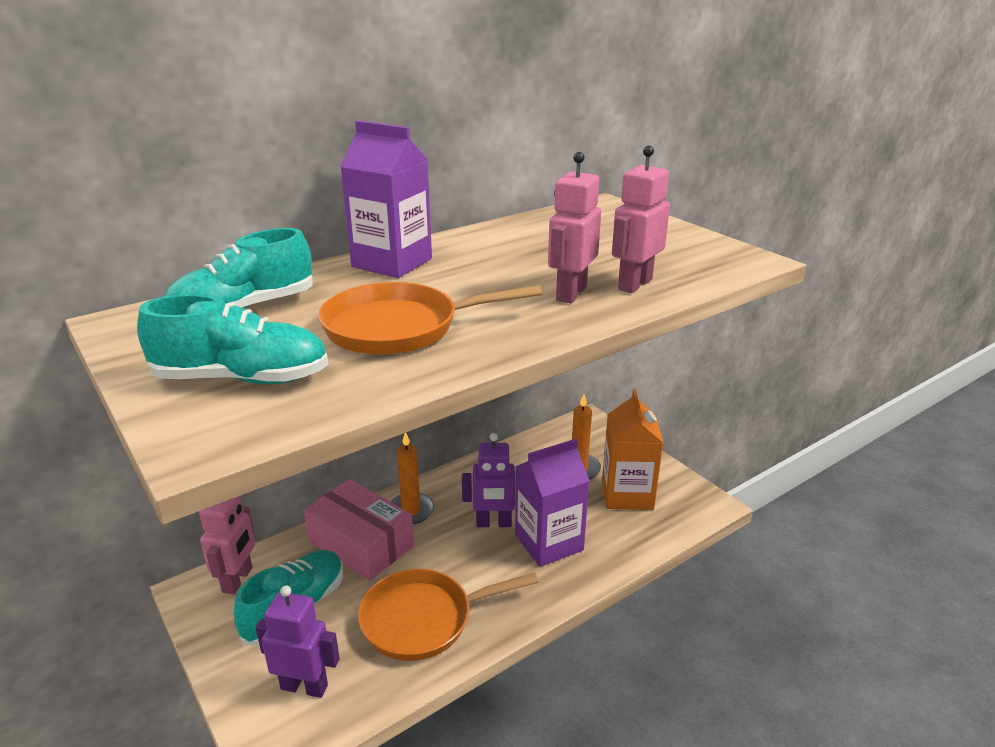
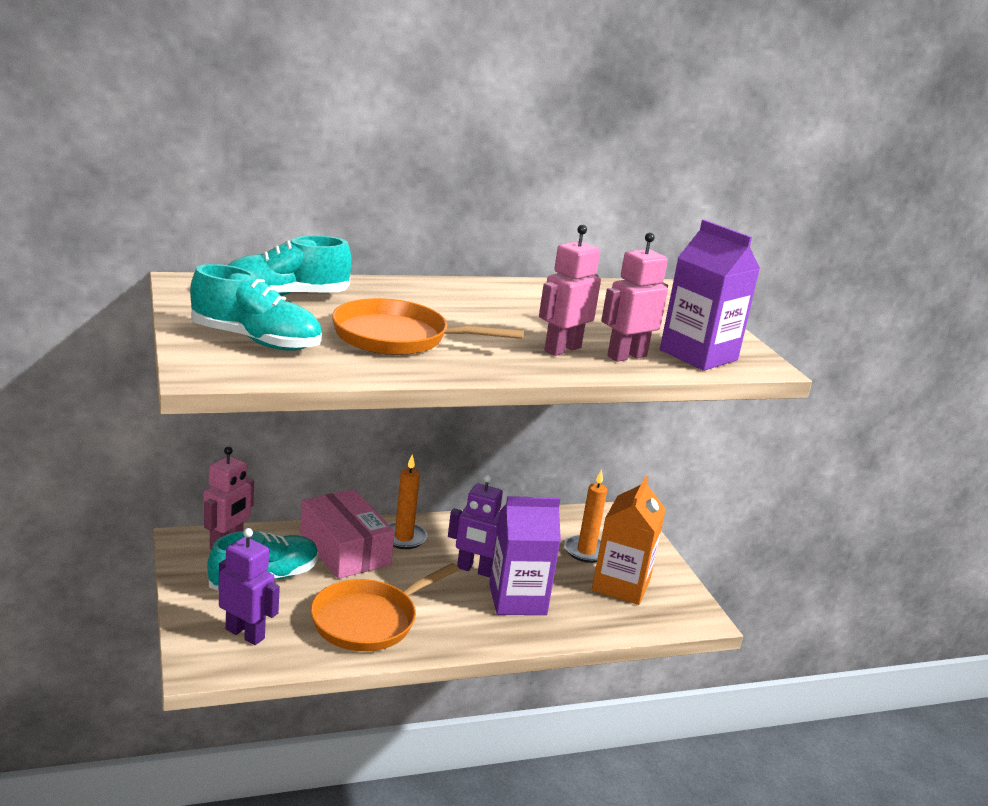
camera: 15 degrees right, 5 degrees down
purple carton [340,121,432,278] -> purple carton moved to [660,220,760,371]
orange pan [358,569,539,661] -> orange pan turned 45 degrees counterclockwise [311,563,459,651]

